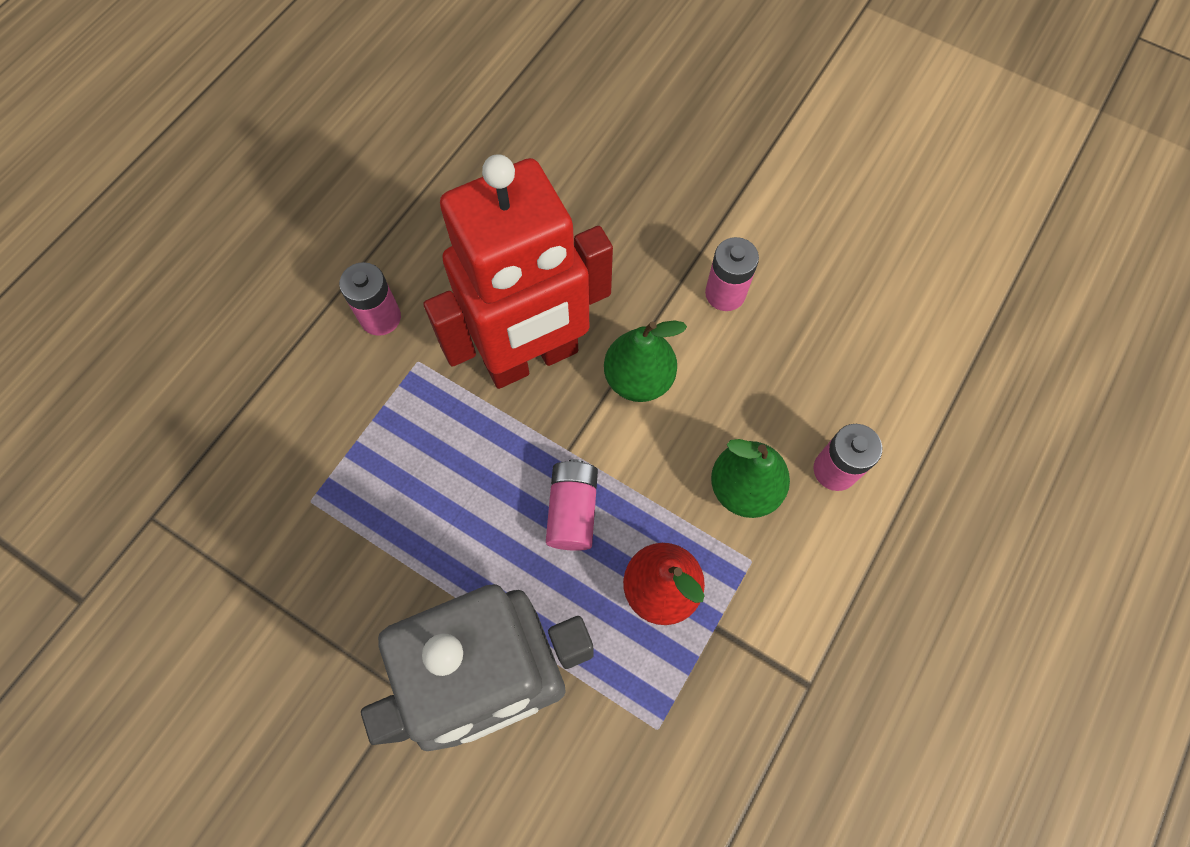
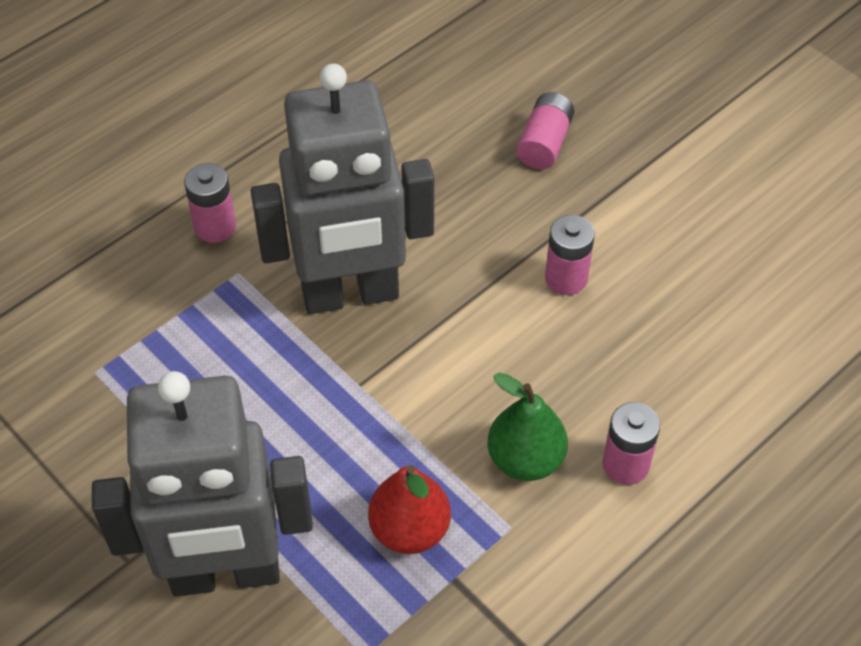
camera: 15 degrees right, 15 degrees down
red robot [424,154,613,389] -> grey robot [251,64,434,314]
pink battery [546,459,598,551] -> pink battery moved to [516,92,574,170]
green pear [604,320,687,402] -> none

